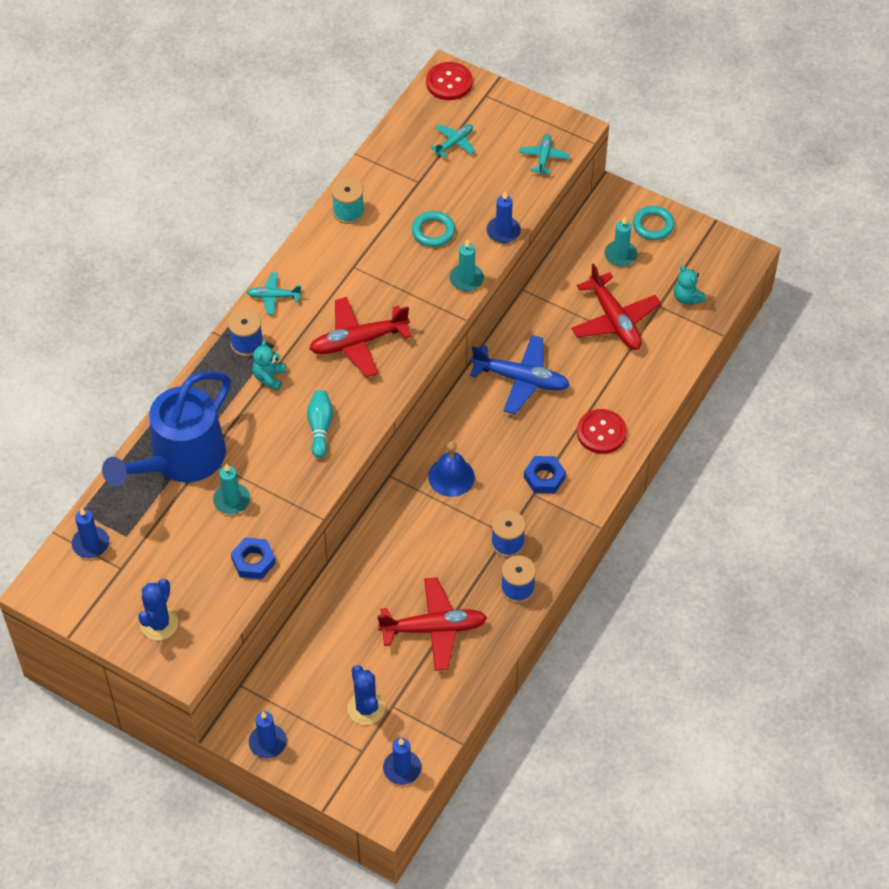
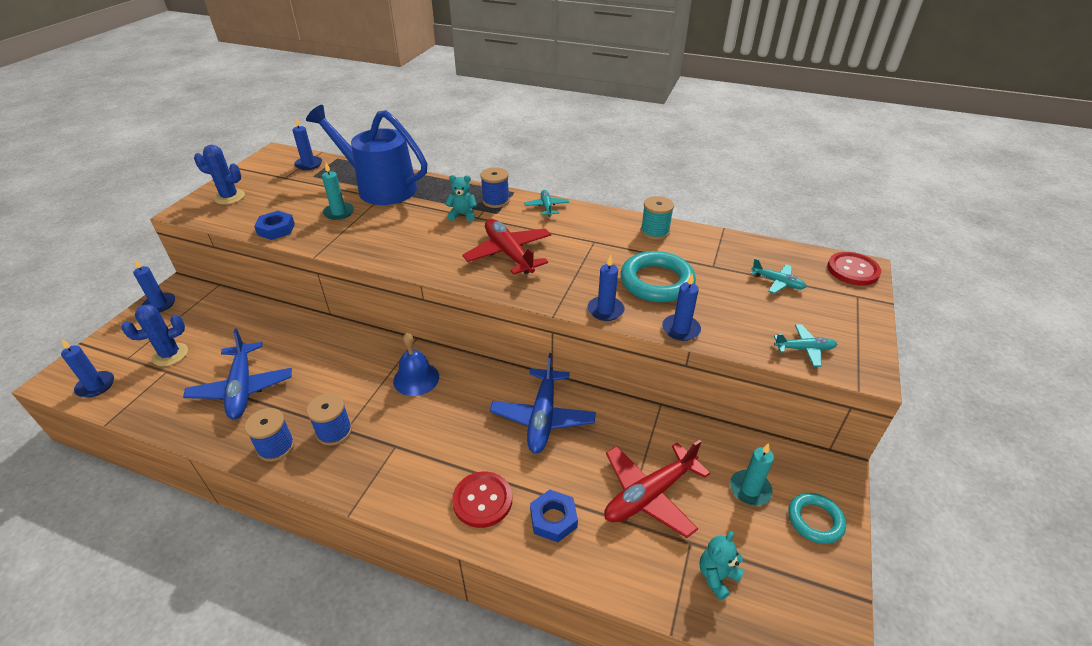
camera: 80 degrees right, 15 degrees down
turquoise bowling pin [307,390,333,458] -> none
red plane [377,577,487,671] -> blue plane [183,328,292,419]
turquoise ring [412,211,455,247] -> turquoise ring [621,251,696,303], size x1.66
turquoise candle [449,239,484,291] -> blue candle [588,255,625,321]
blue nut [524,456,566,493] -> blue nut moved to [530,490,578,542]

